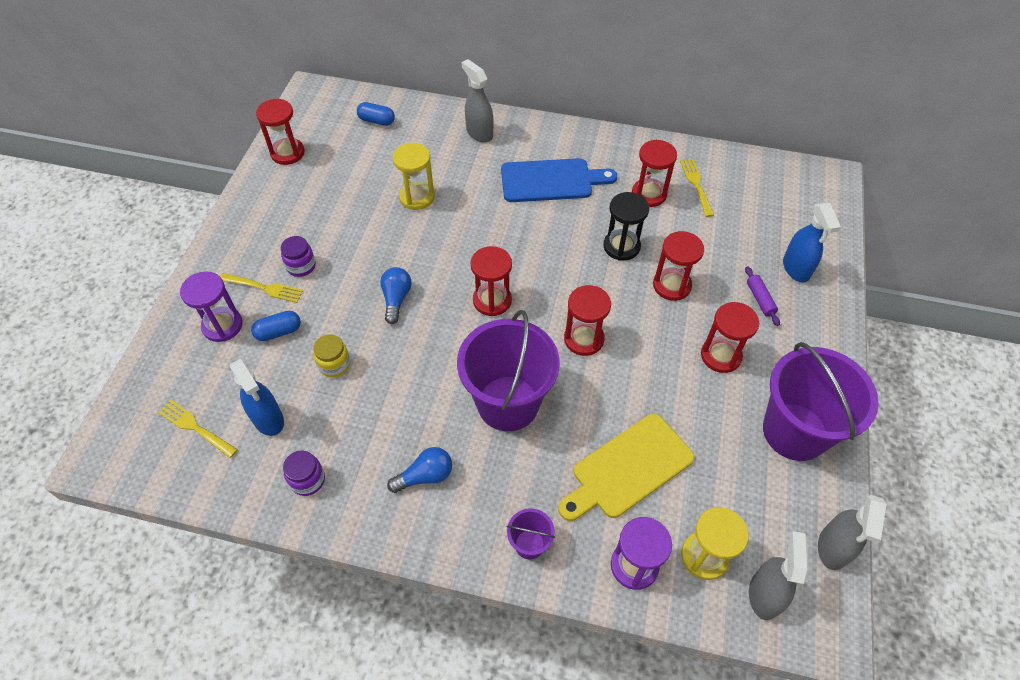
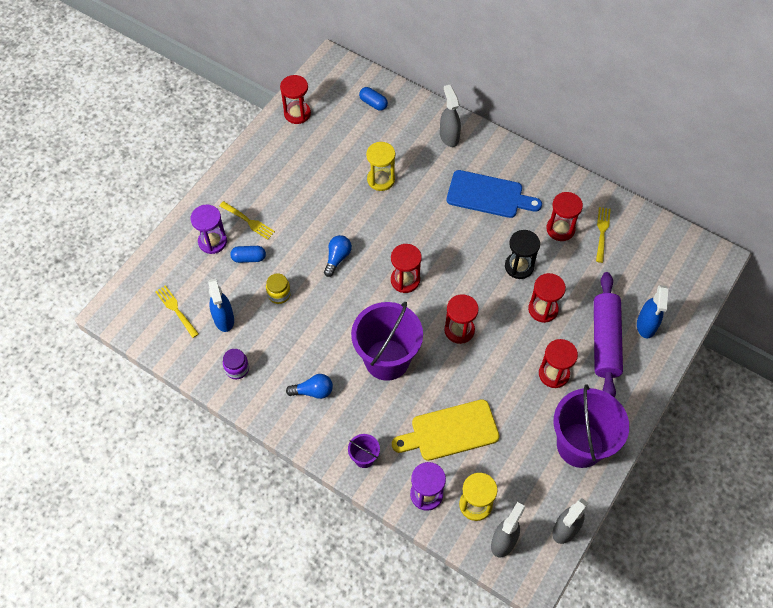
camera: 20 degrees right, 5 degrees up
purple jar [281,236,316,277] -> none
purple rolling pin [745,266,780,326] -> purple rolling pin [594,272,623,398], size x2.44

